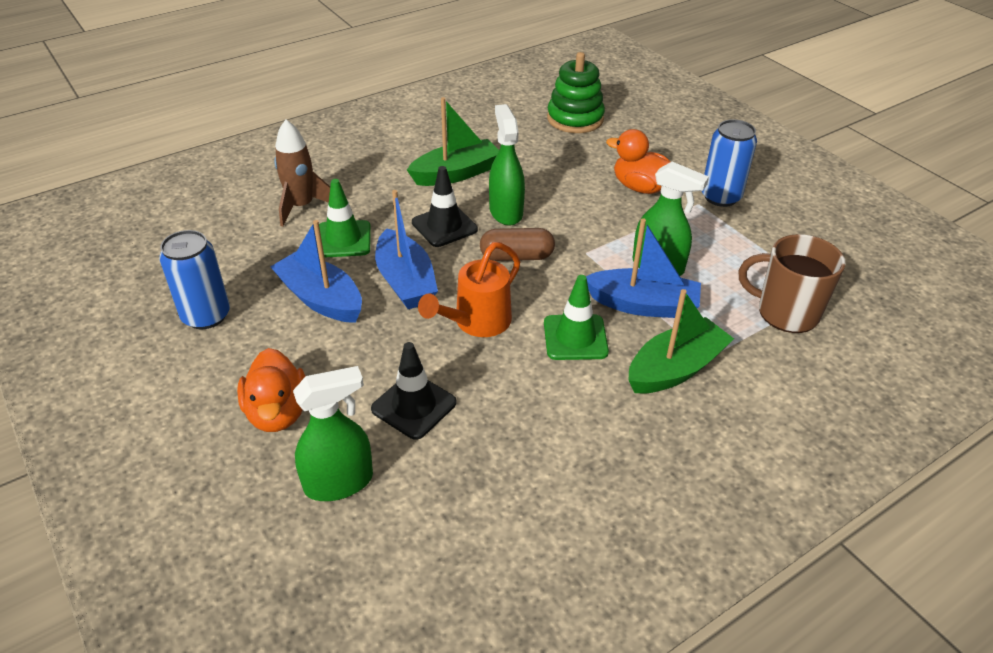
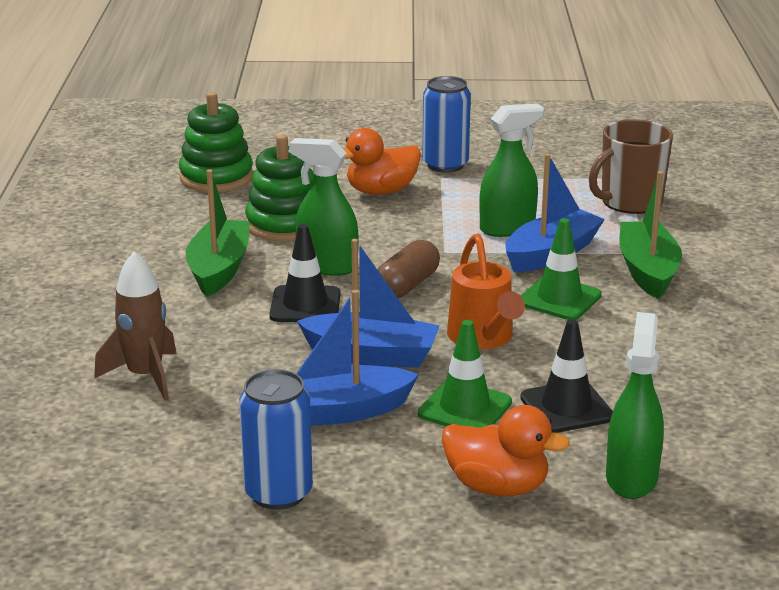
camera: 55 degrees left, 15 degrees down
green traffic cone [319,179,371,258] -> green traffic cone moved to [418,320,512,428]
none -> green stacking toy [245,135,314,242]

